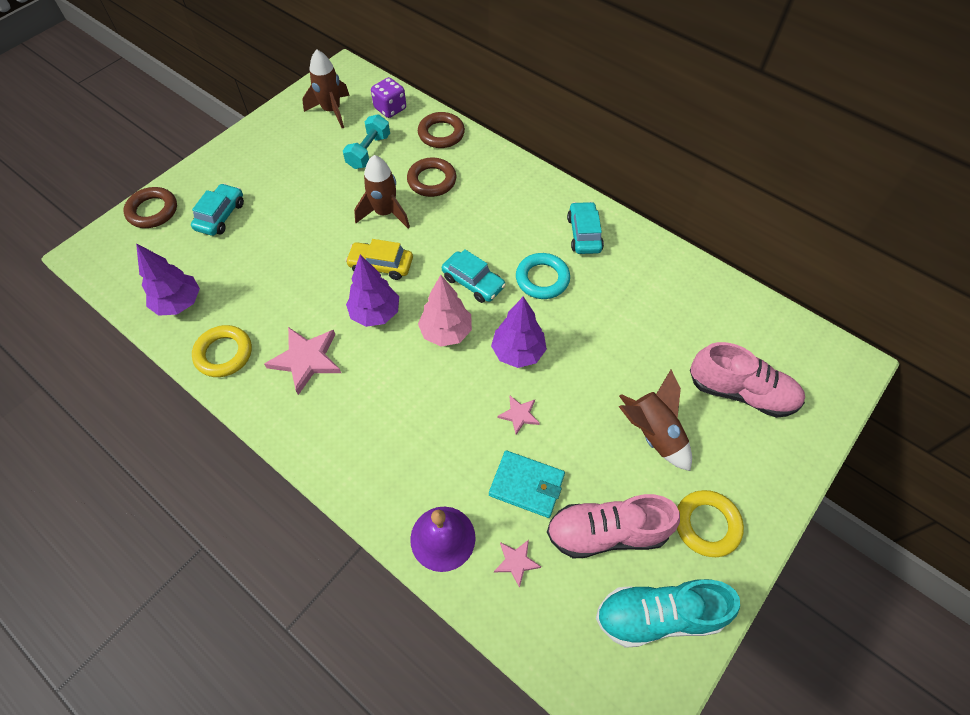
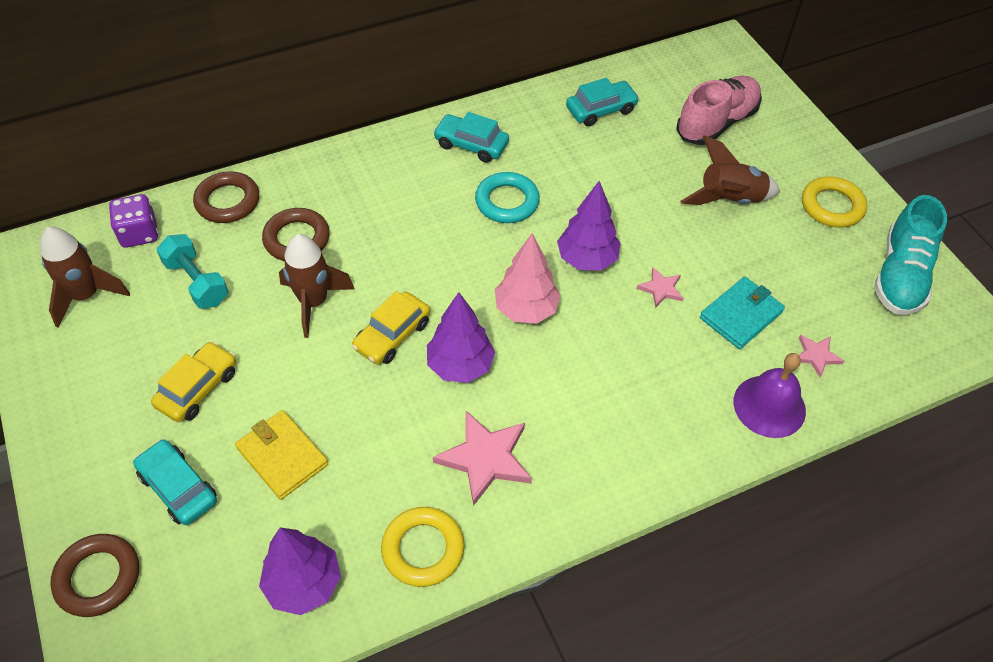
camera: 65 degrees left, 5 degrees down
turquoise car [442,249,506,303] -> turquoise car moved to [566,78,639,126]
pink shoe [547,494,680,558] -> none
none -> yellow car [151,341,236,422]
none -> yellow wallet [235,410,328,500]

